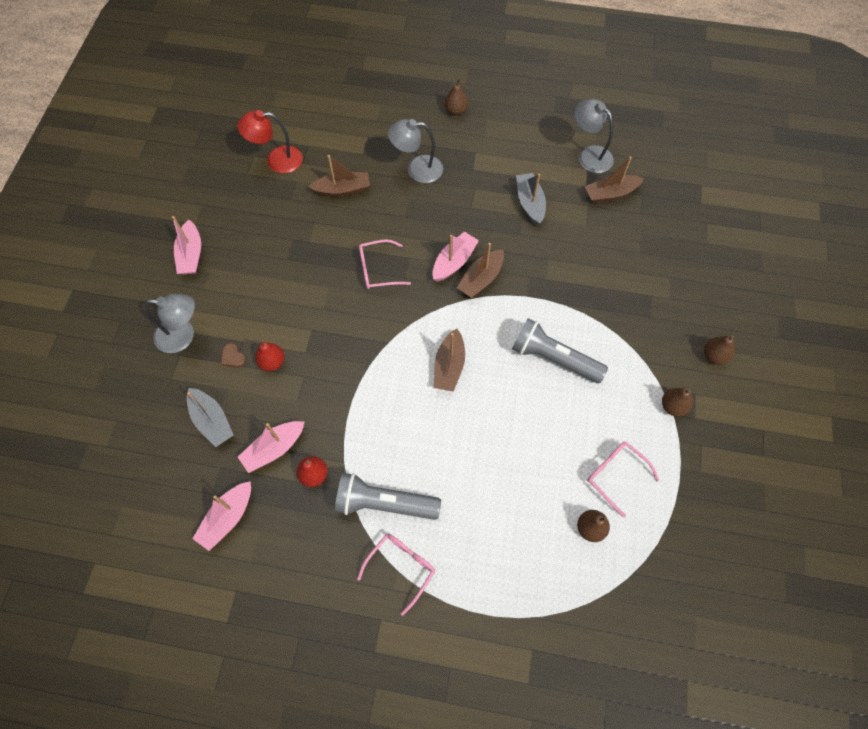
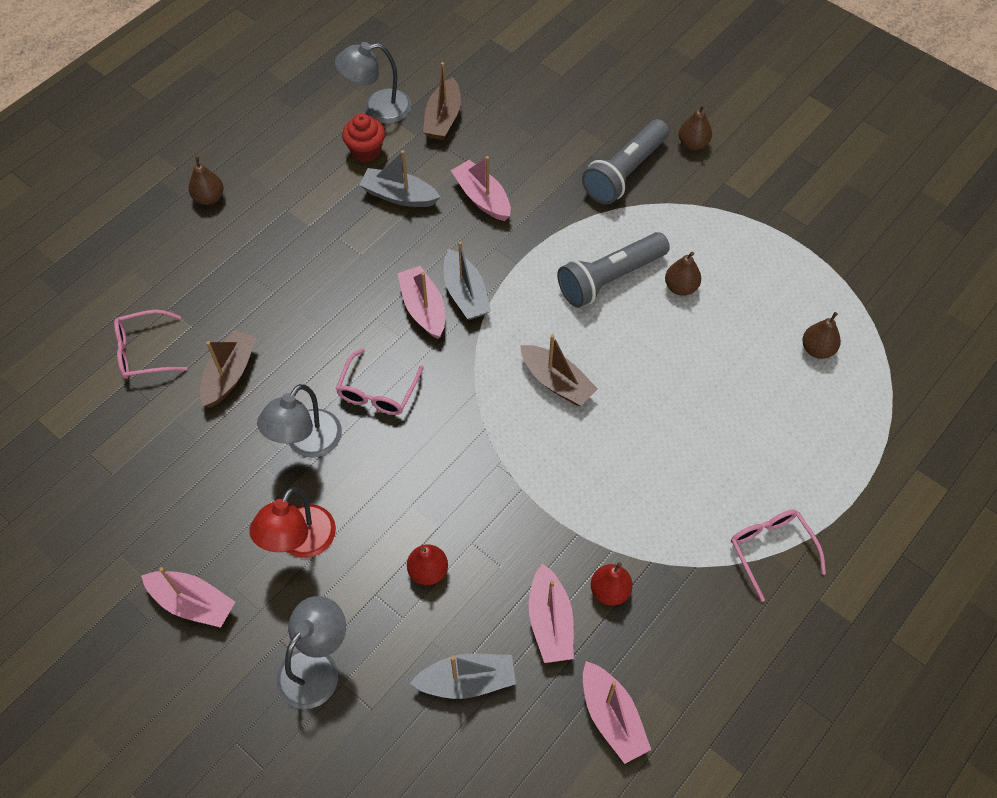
camera: 60 degrees left, 5 degrees down
brown heart [220,343,246,368] -> none
red lamp [237,110,303,173] -> red lamp moved to [249,487,336,558]
grey flashlight [335,473,441,520] -> grey flashlight moved to [582,119,669,205]
grey lamp [388,119,443,183] -> grey lamp moved to [257,384,342,458]
brown boat [457,243,504,298] -> grey boat [444,241,491,320]
pink glasses [587,442,659,518] -> pink glasses moved to [114,310,187,379]
brown pear [662,388,693,417] -> brown pear moved to [665,252,701,296]
none -> red cupcake [342,113,385,162]
none -> pink boat [451,156,511,221]

